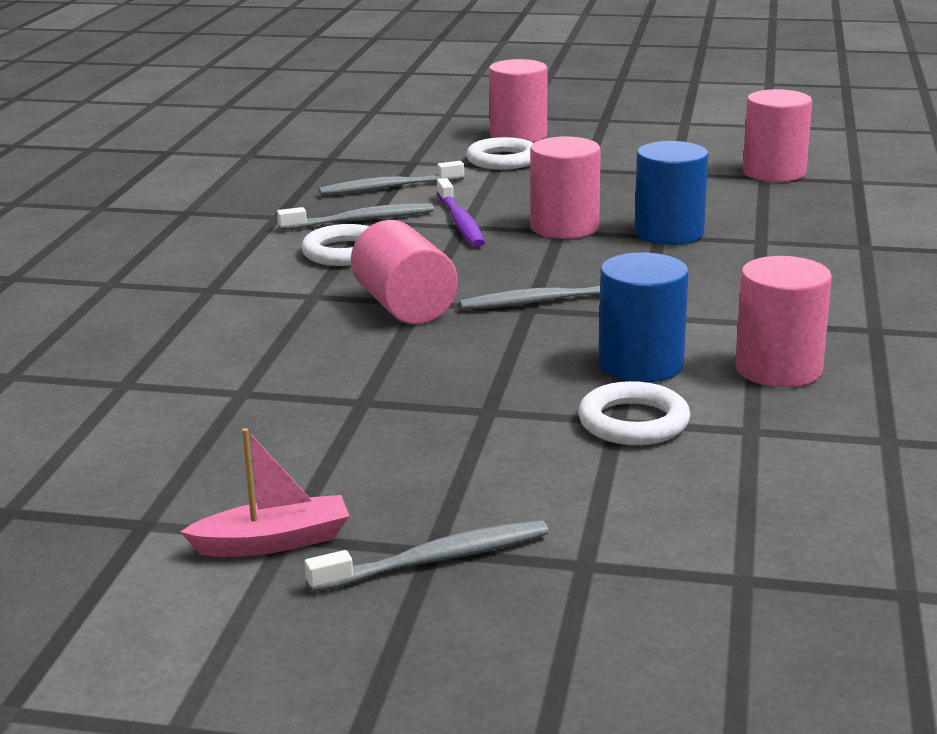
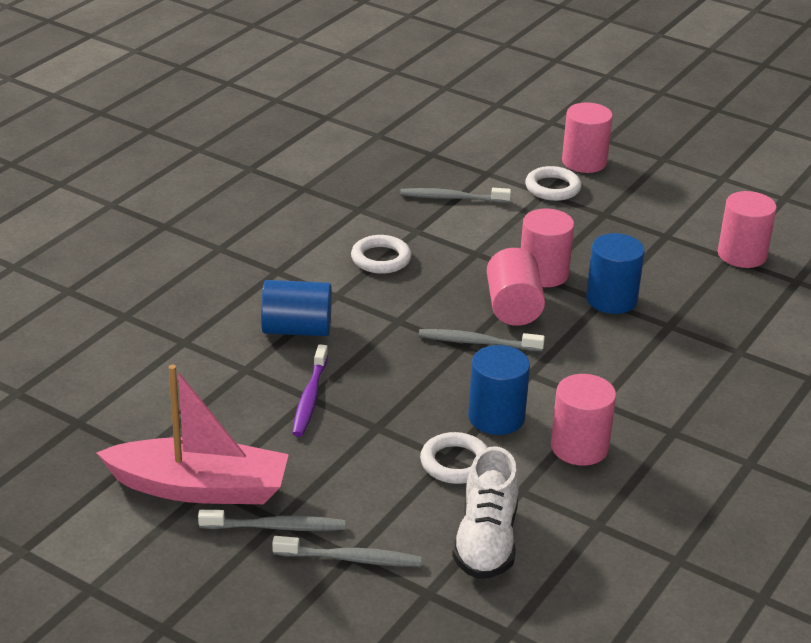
camera: 20 degrees right, 10 degrees up
pink boat [180,428,350,557] -> pink boat [96,365,289,504], size x2.00
grey toothbrush [277,203,434,230] -> grey toothbrush moved to [272,536,422,567]
pink cylinder [351,220,458,324] -> pink cylinder moved to [487,248,545,326]
purple toothbrush [437,178,485,247] -> purple toothbrush moved to [292,344,328,437]
none -> blue cylinder [261,280,332,336]
none -> white shoe [452,446,519,579]

